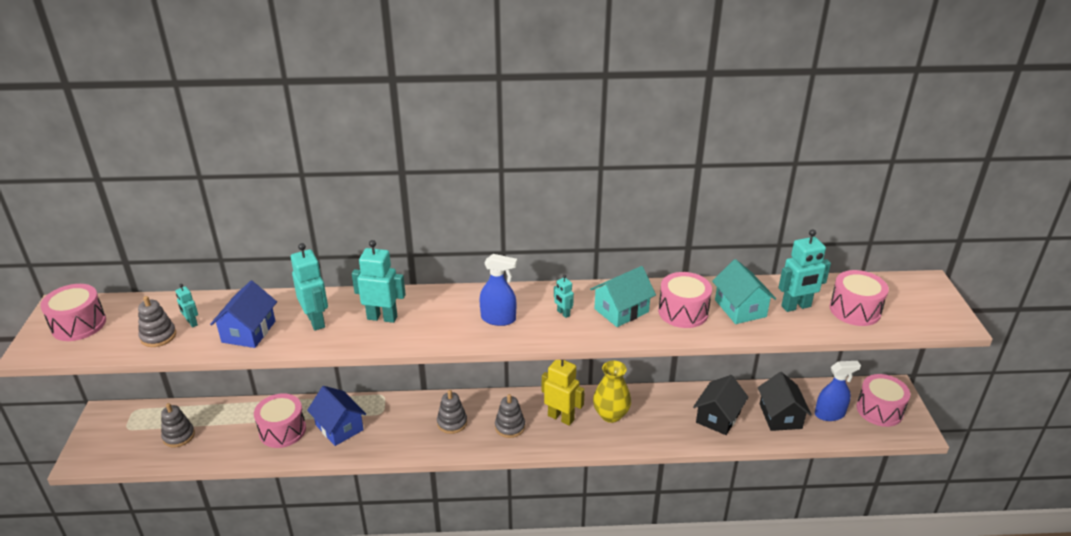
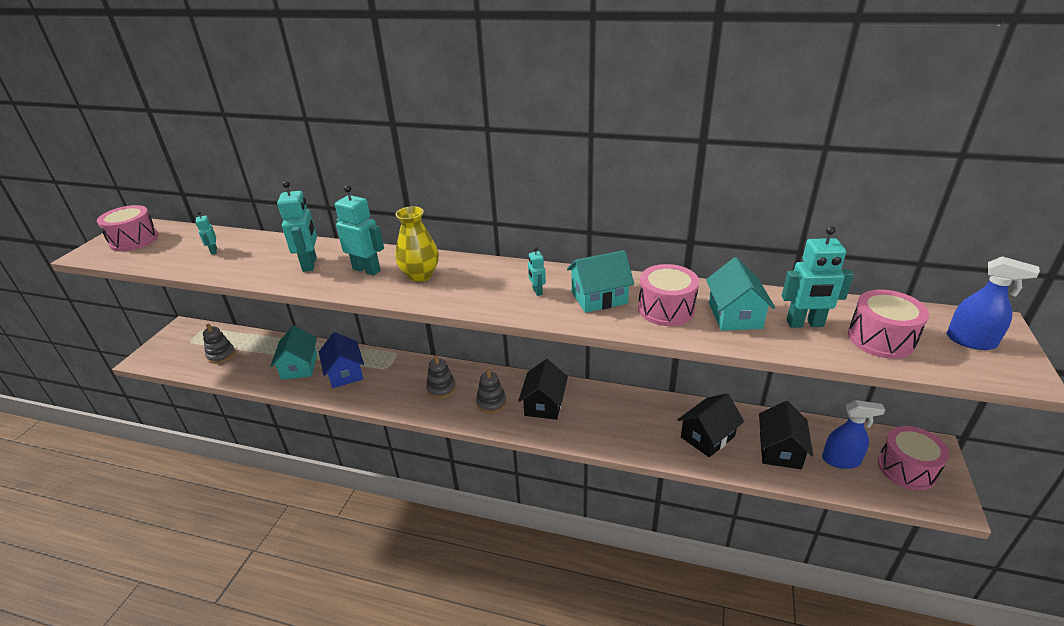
camera: 20 degrees right, 0 degrees up
grey stacking toy [138,296,176,347] -> none
blue house [210,281,277,348] -> none
pink drum [254,393,306,448] -> turquoise house [271,326,317,380]
blue spray bottle [479,254,517,326] -> blue spray bottle moved to [947,256,1040,350]
yellow robot [542,360,585,426] -> black house [518,359,568,420]
yellow vase [593,361,631,423] -> yellow vase moved to [395,206,439,282]

